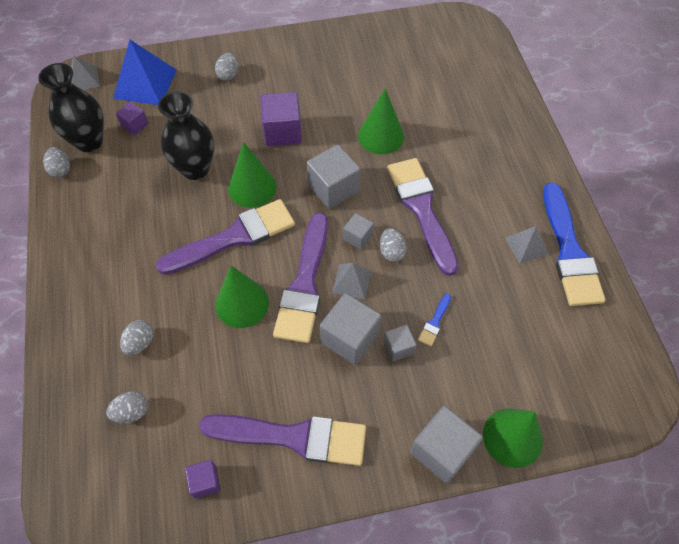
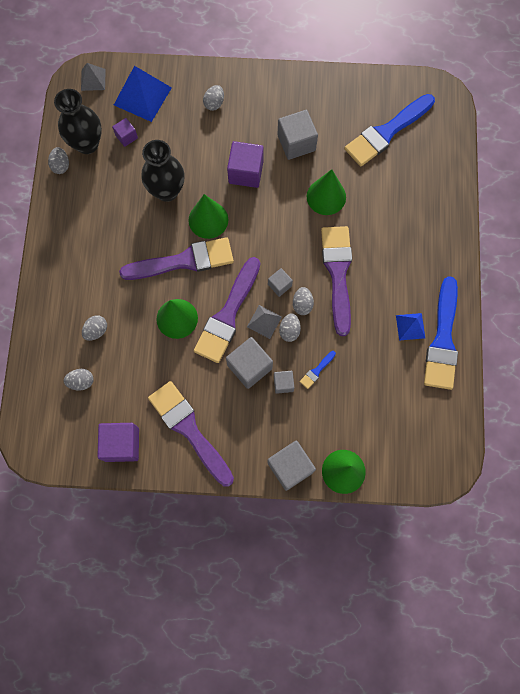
camera: 15 degrees right, 15 degrees up
purple cube [185,460,221,499] -> purple cube [97,423,139,462], size x1.81
purple brush [199,414,366,466] -> purple brush turned 150 degrees counterclockwise [148,381,234,487]
grey cube [307,145,361,209] -> grey cube moved to [277,110,318,160]
grey pyramid [505,226,549,264] -> blue pyramid [396,313,425,340]
none -> grey egg [279,313,301,342]
none -> blue brush [344,94,435,166]

